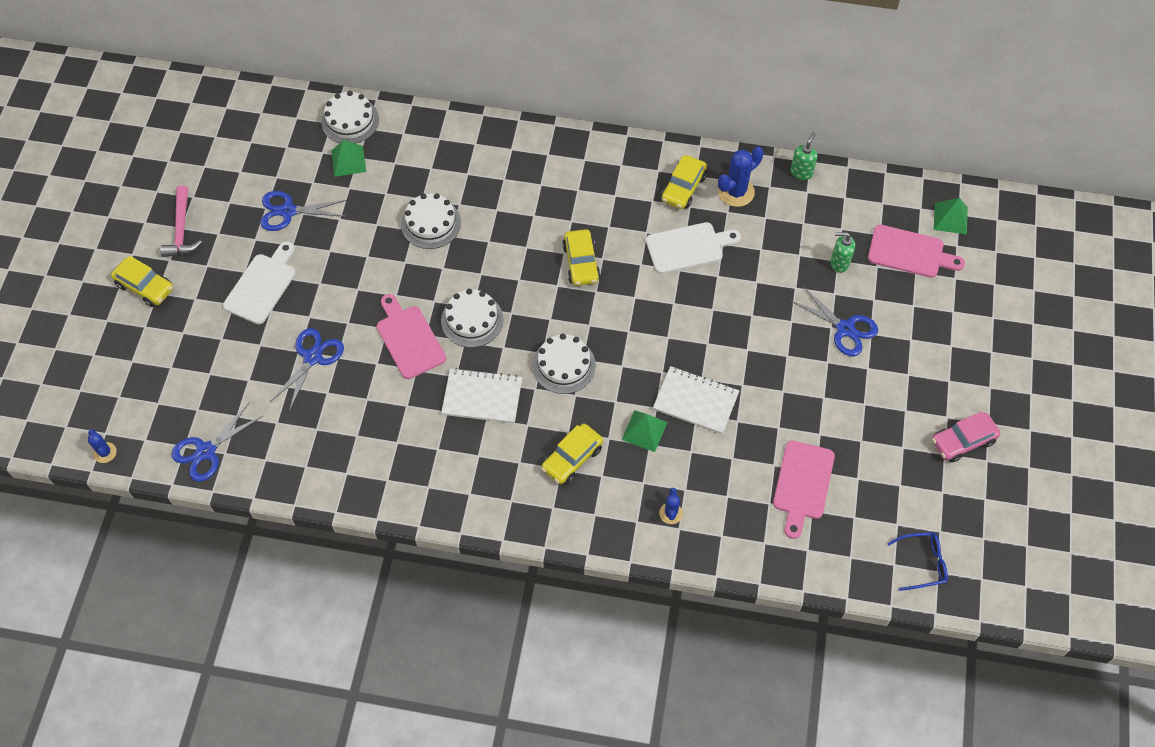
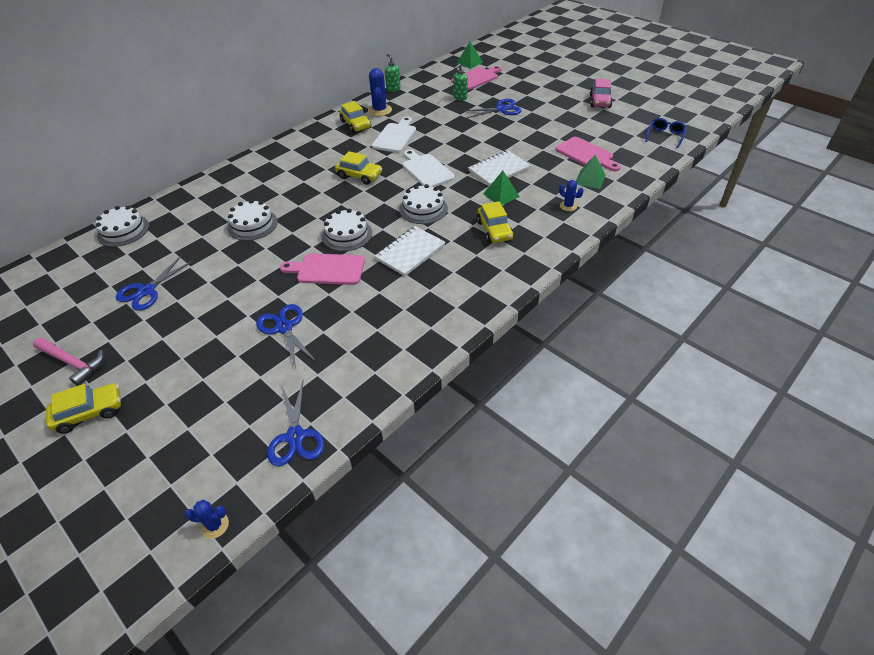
camera: 55 degrees left, 15 degrees down
white cutting board [223,241,296,324] -> white cutting board moved to [403,150,455,187]
green pyramid [331,140,366,177] -> green pyramid moved to [576,155,606,189]

